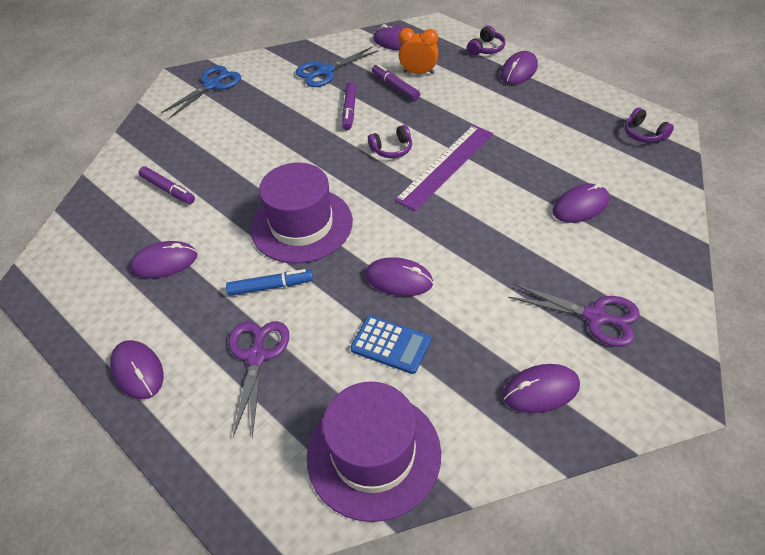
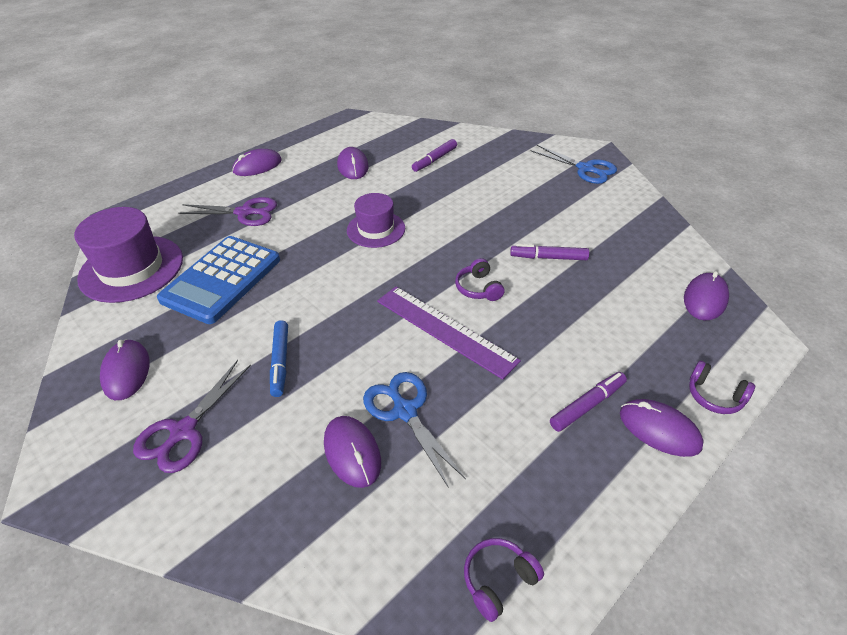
camera: 90 degrees right, 5 degrees down
blue marker [226,269,313,296] -> blue marker moved to [270,320,288,397]
purple hat [251,163,353,263] -> purple hat [347,193,405,248], size x0.63
blue scissors [296,47,379,87] -> blue scissors moved to [363,372,466,488]
blue calculator [350,315,431,374] -> blue calculator [157,236,280,324], size x1.79
purple mouse [365,257,433,296] -> none
purple marker [372,64,420,101] -> purple marker moved to [550,372,627,432]
orange clock [399,28,438,74] -> none

